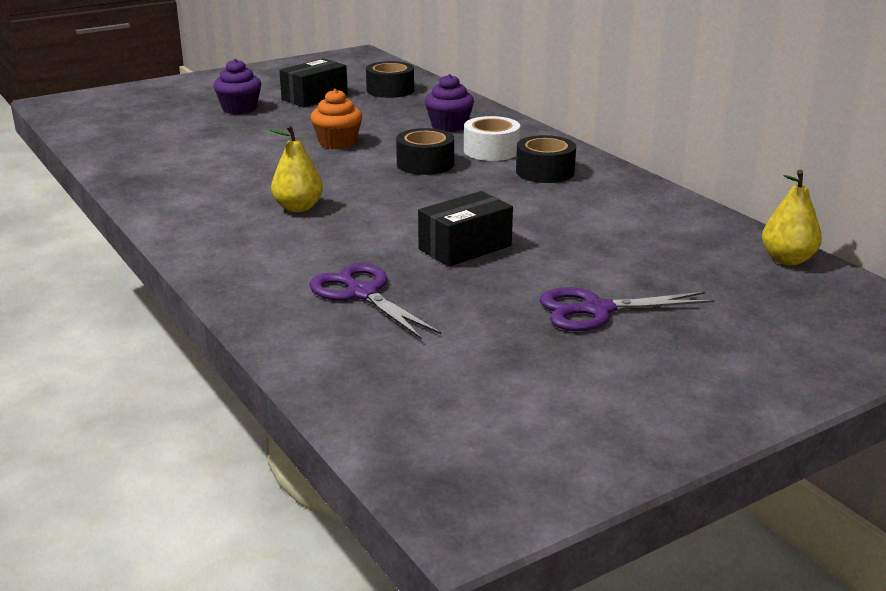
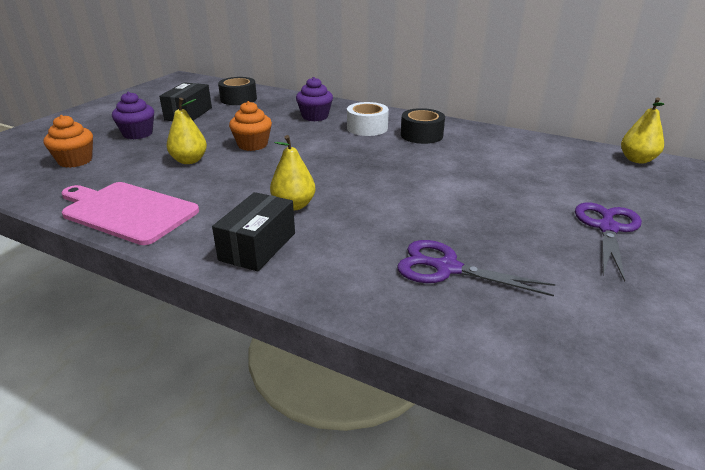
camera: 30 degrees left, 5 degrees up
black tape [396,128,454,175] -> none
black box [418,191,513,267] -> black box moved to [212,192,295,272]
purple scissors [540,287,714,331] -> purple scissors turned 150 degrees clockwise [575,202,642,282]
none -> orange cupcake [43,115,93,168]
none -> pink cutting board [61,182,199,245]
none -> yellow pear [166,98,207,164]

